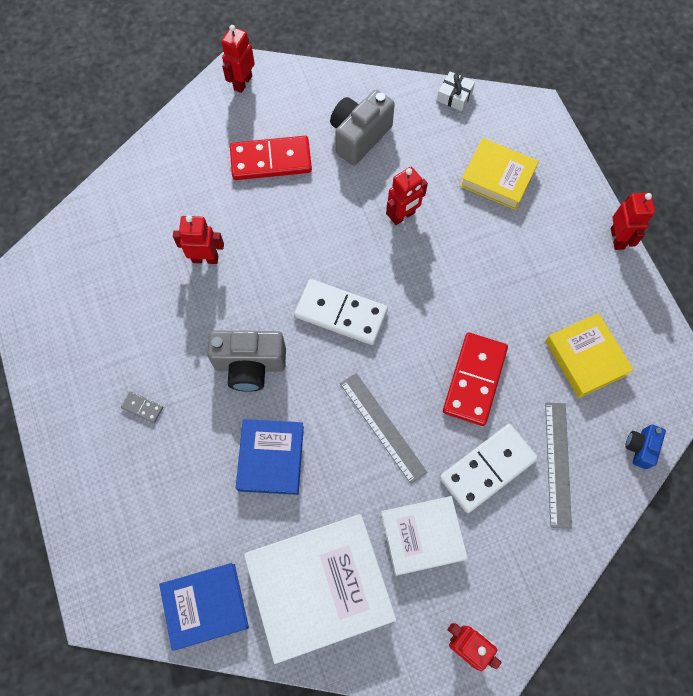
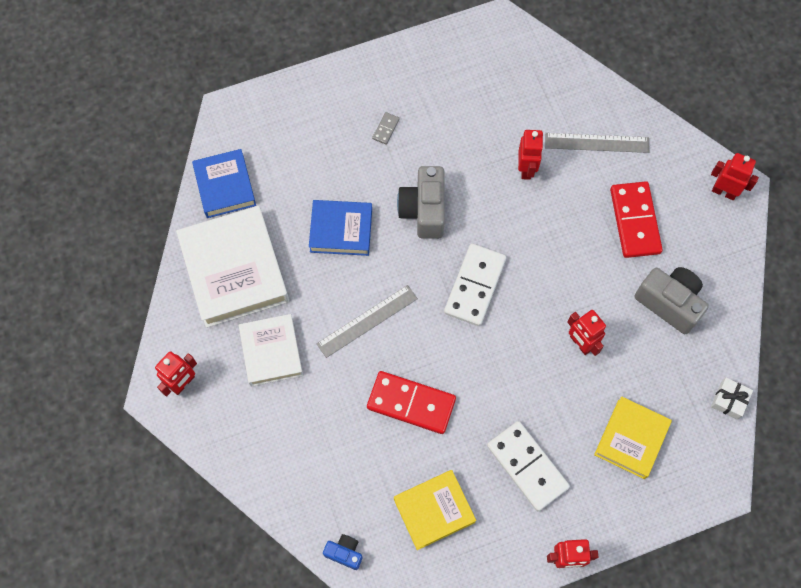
camera: 90 degrees right, 0 degrees up
white domino [440,424,538,513] -> white domino moved to [487,421,570,511]
grey ruler [545,402,572,529] -> grey ruler moved to [545,133,650,153]

